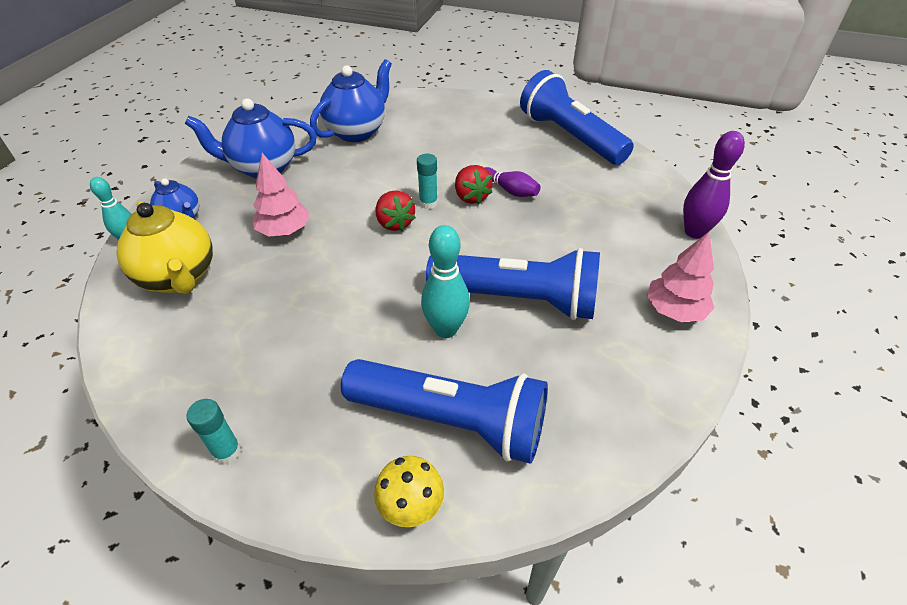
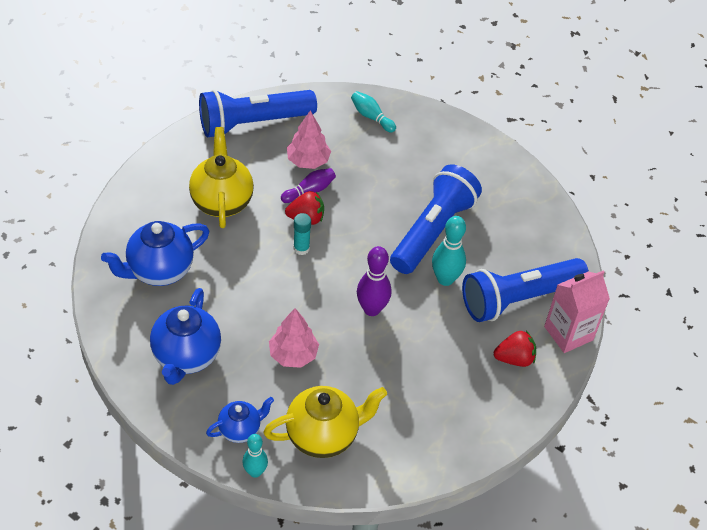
camera: 75 degrees left, 5 degrees up
turquoise glue stick [187,399,241,464] -> none
blue teapot [310,59,392,142] -> blue teapot turned 90 degrees counterclockwise [101,221,209,286]
blue flashlight [341,359,548,464] -> blue flashlight turned 150 degrees counterclockwise [462,258,589,322]
yellow mushroom [374,456,444,527] -> pink carton [544,271,610,353]
red strawberry [375,190,416,231] -> red strawberry moved to [494,331,536,367]
pink tree [647,232,714,322] -> pink tree moved to [287,110,331,169]
purple bowling pin [683,131,745,239] -> purple bowling pin moved to [357,246,391,316]
none -> yellow teapot [189,127,254,228]
none -> turquoise bowling pin [351,91,396,133]

